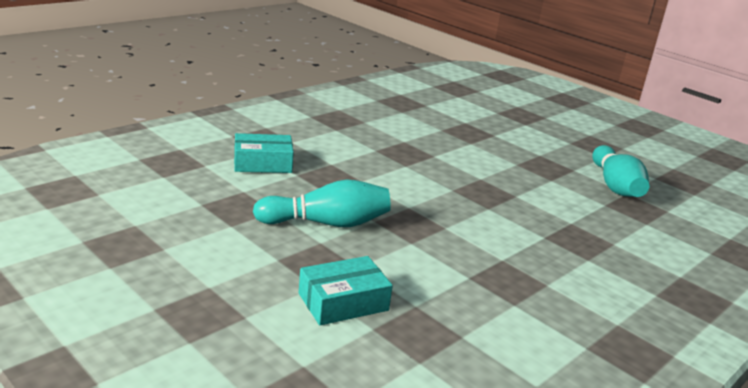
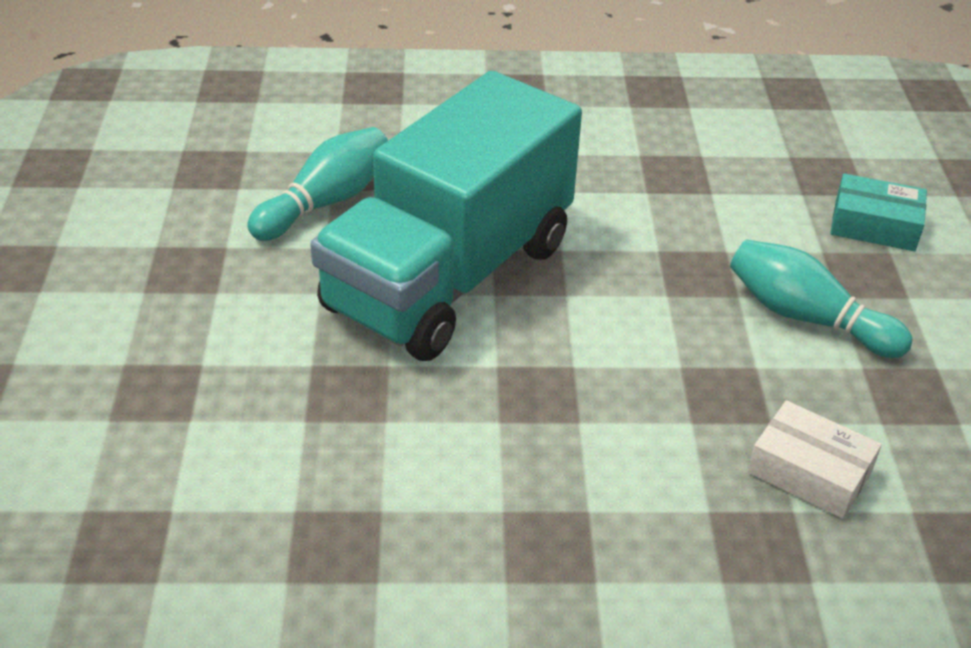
camera: 135 degrees left, 15 degrees up
turquoise box [234,133,294,173] -> white box [748,400,882,519]
none -> turquoise truck [310,71,582,361]

